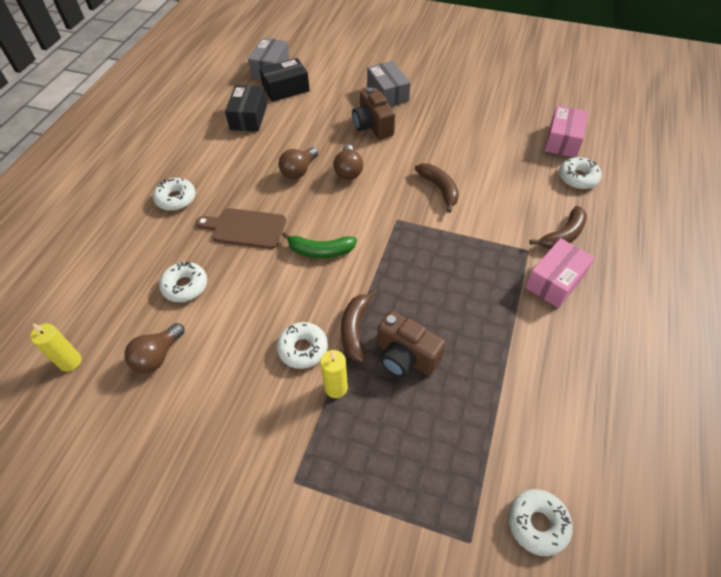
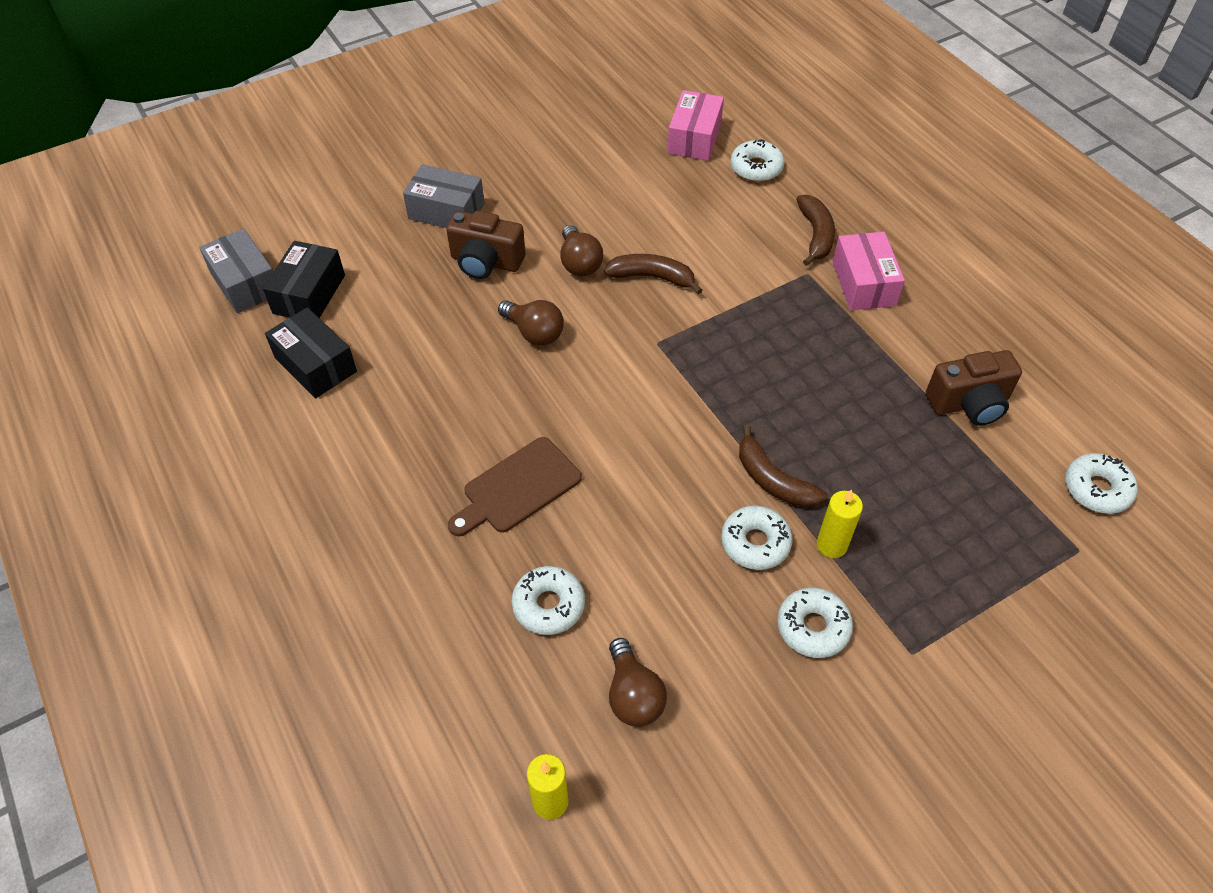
camera: 50 degrees left, 0 degrees up
white donut [153,178,195,211] -> white donut moved to [777,587,853,658]
brown light bulb [278,147,318,179] -> brown light bulb moved to [561,225,603,277]
green banana [282,231,357,258] -> none
brown camera [377,311,445,377] -> brown camera moved to [926,350,1022,426]
pink box [544,105,588,158] -> pink box turned 45 degrees clockwise [667,90,724,161]

